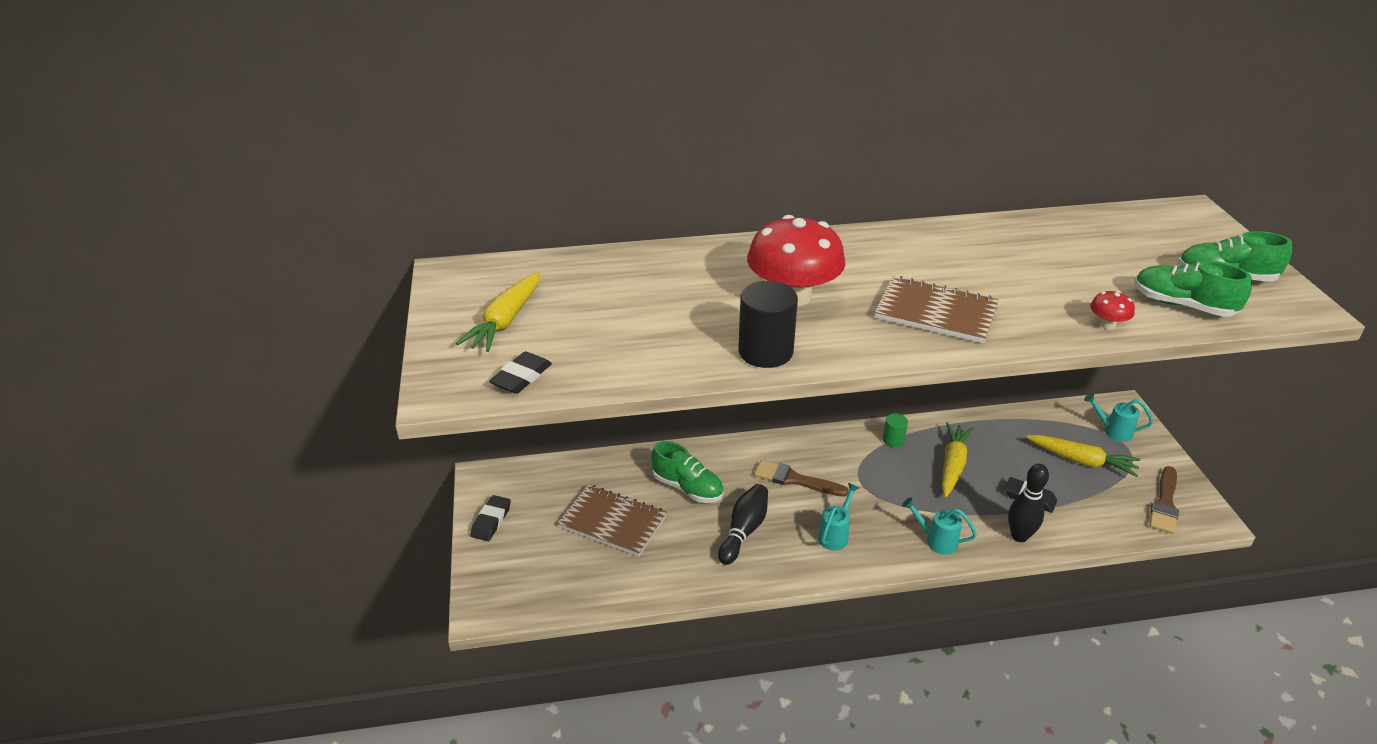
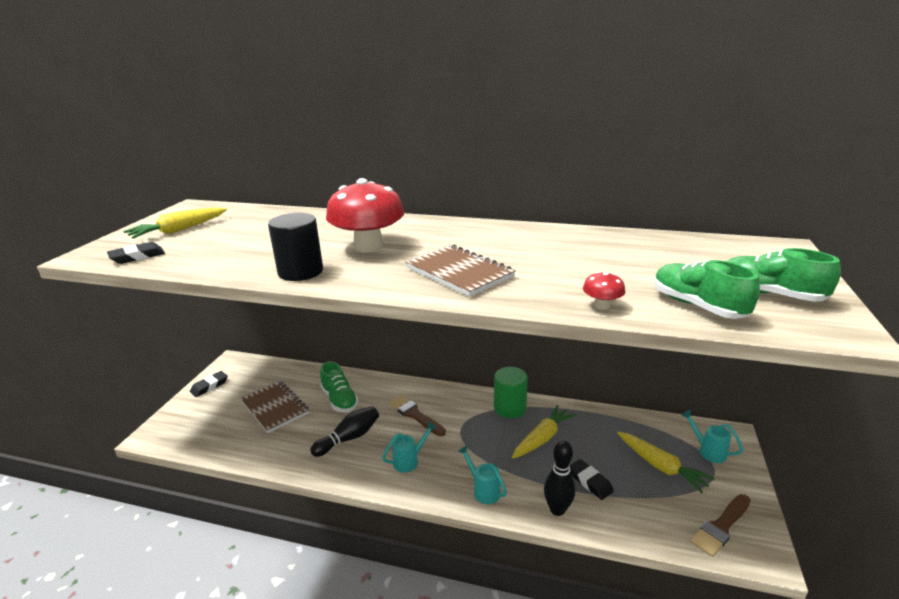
camera: 25 degrees right, 10 degrees down
green cylinder [883,413,908,447] -> green cylinder [494,367,528,418], size x1.84

